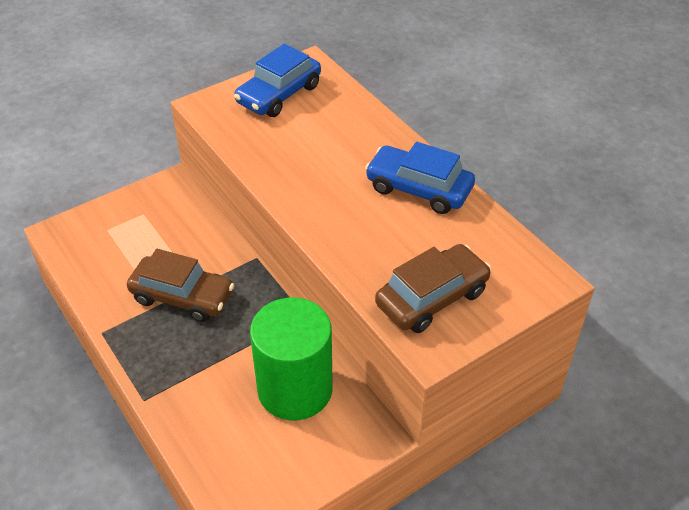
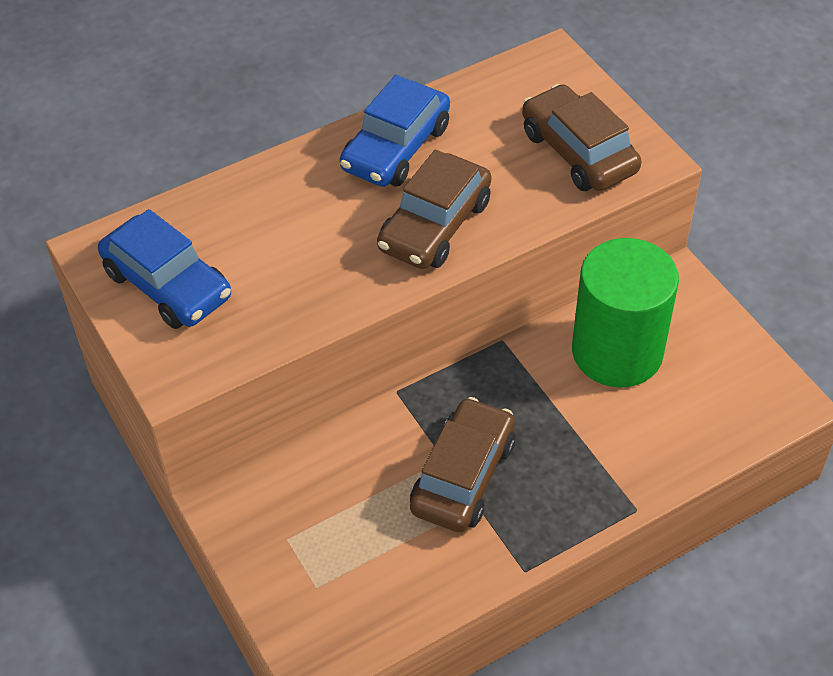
camera: 85 degrees left, 5 degrees up
none -> brown car [377,150,491,269]

